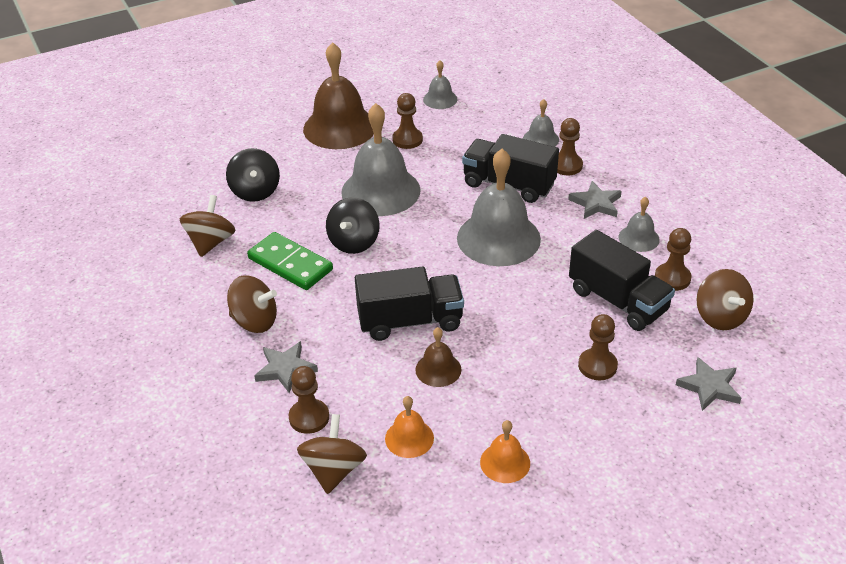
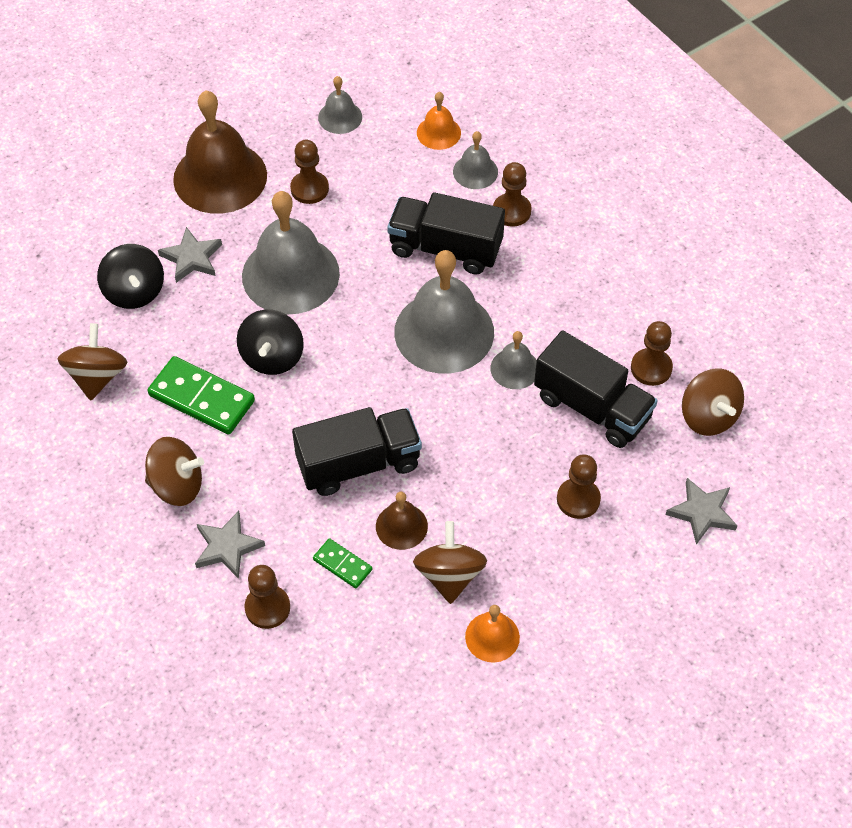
camera: 10 degrees left, 15 degrees up
brown spinning top [297,414,367,494] -> brown spinning top moved to [413,521,487,604]
orange bell [385,396,434,458] -> orange bell moved to [417,92,461,150]
grey star [568,181,622,219] -> grey star moved to [158,227,222,283]
grey bell [619,196,660,252] -> grey bell moved to [490,331,537,389]
none -> green domino [313,538,372,588]

